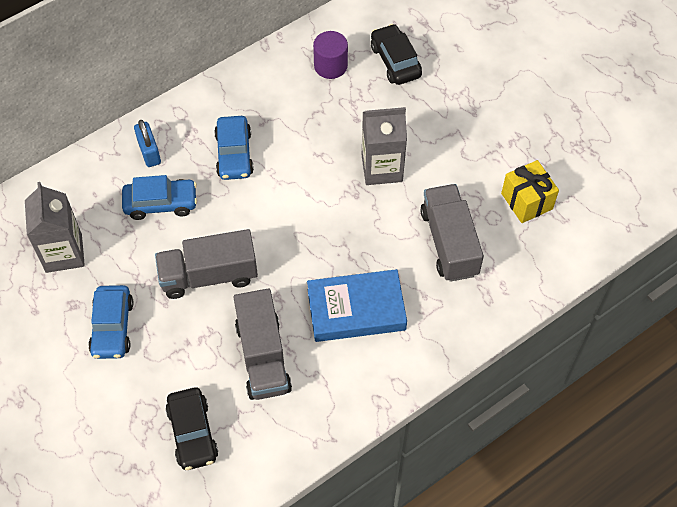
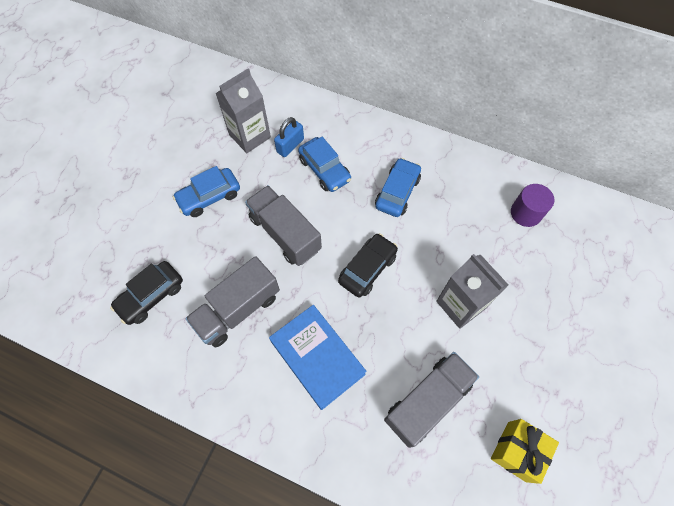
camera: 60 degrees right, 5 degrees up
blue padlock [134,120,161,167] -> blue padlock moved to [274,117,304,157]
blue car [214,116,254,180] -> blue car turned 150 degrees clockwise [375,158,421,217]
black car [371,24,422,85] -> black car moved to [338,233,398,298]

